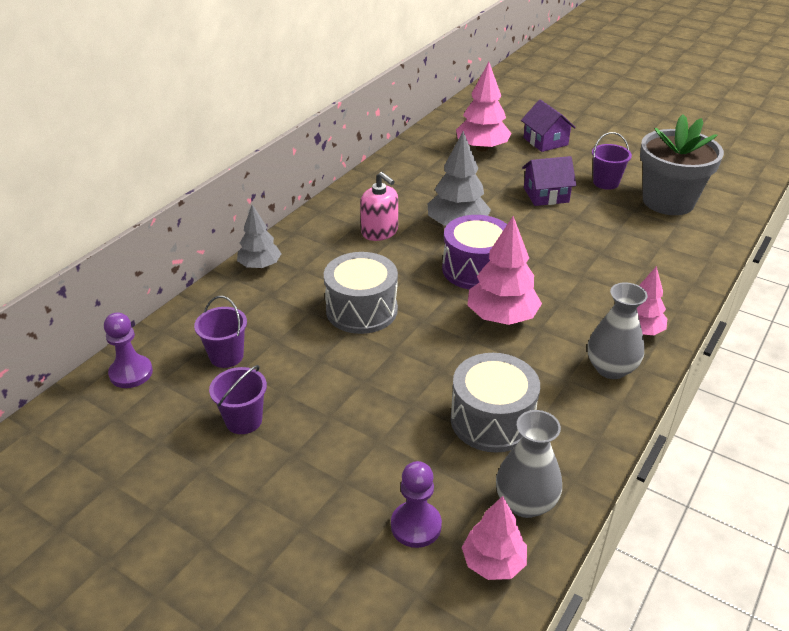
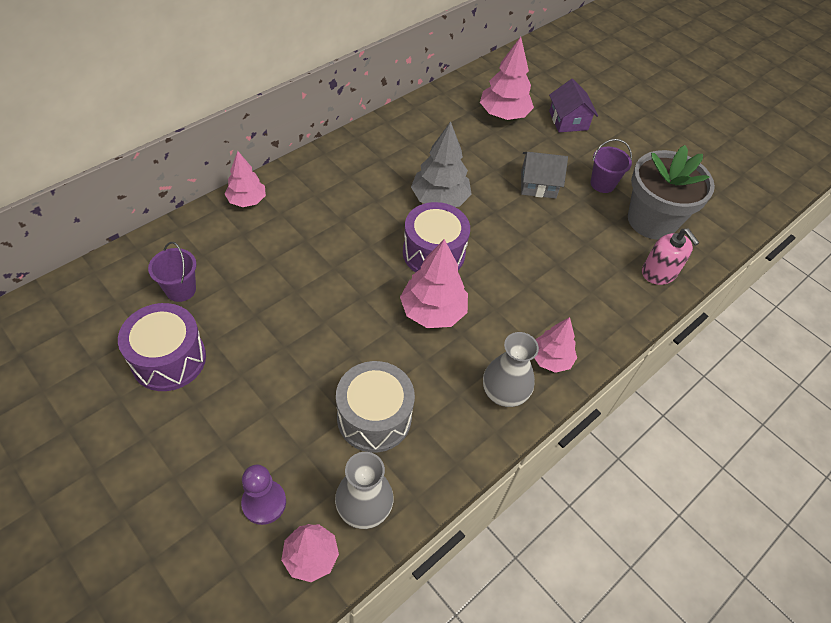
camera: 10 degrees right, 15 degrees up
purple pawn [104,313,153,388] -> none
purple bucket [209,365,267,434] -> purple drum [118,303,206,391]
grey tree [237,204,281,269] -> pink tree [225,151,266,207]
grey drum [324,252,398,334] -> none
pink soap dispenser [360,172,398,241] -> pink soap dispenser moved to [642,228,699,285]
purple house [522,156,576,206] -> grey house [521,152,568,199]

